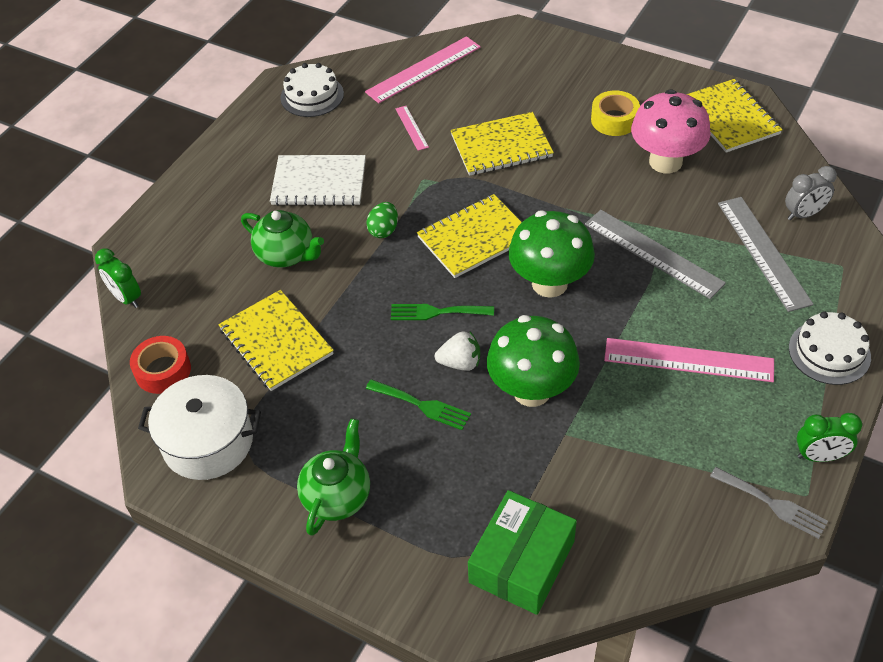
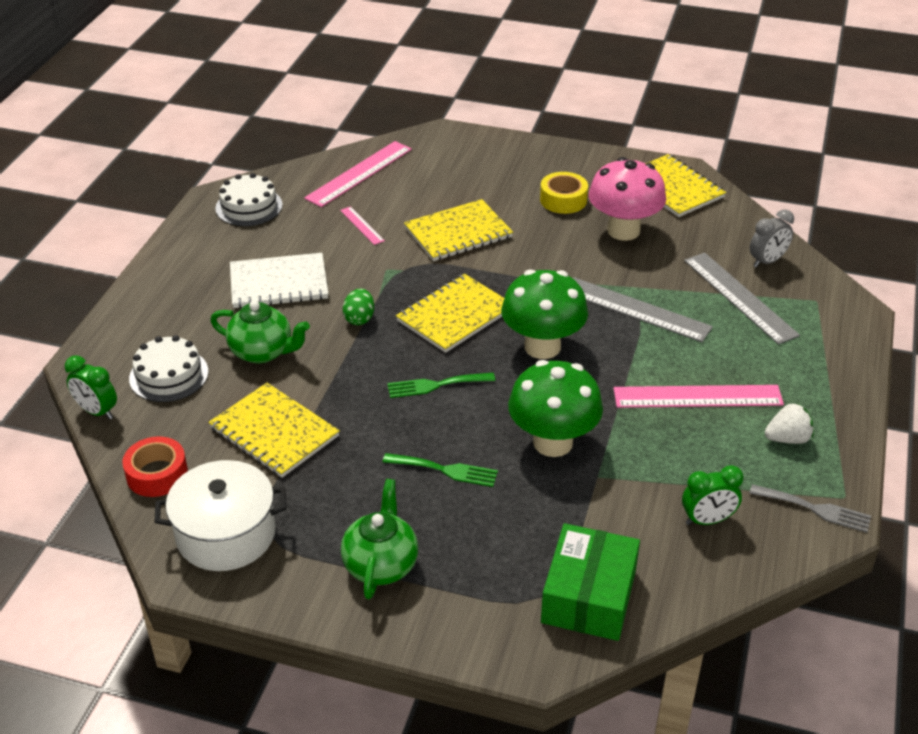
camera: 15 degrees left, 10 degrees down
white strawberry [435,331,480,371] -> white strawberry moved to [765,403,814,444]
white cake [789,311,871,385] -> white cake moved to [129,335,209,402]
green clock [797,413,862,462] -> green clock moved to [682,465,743,525]

